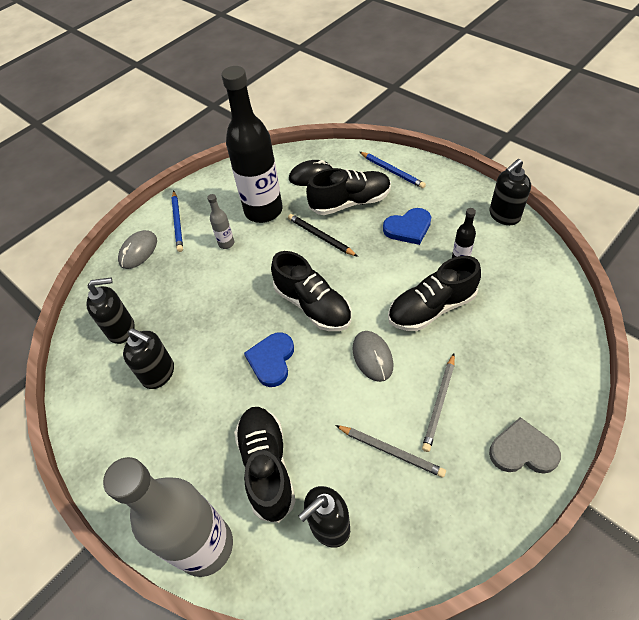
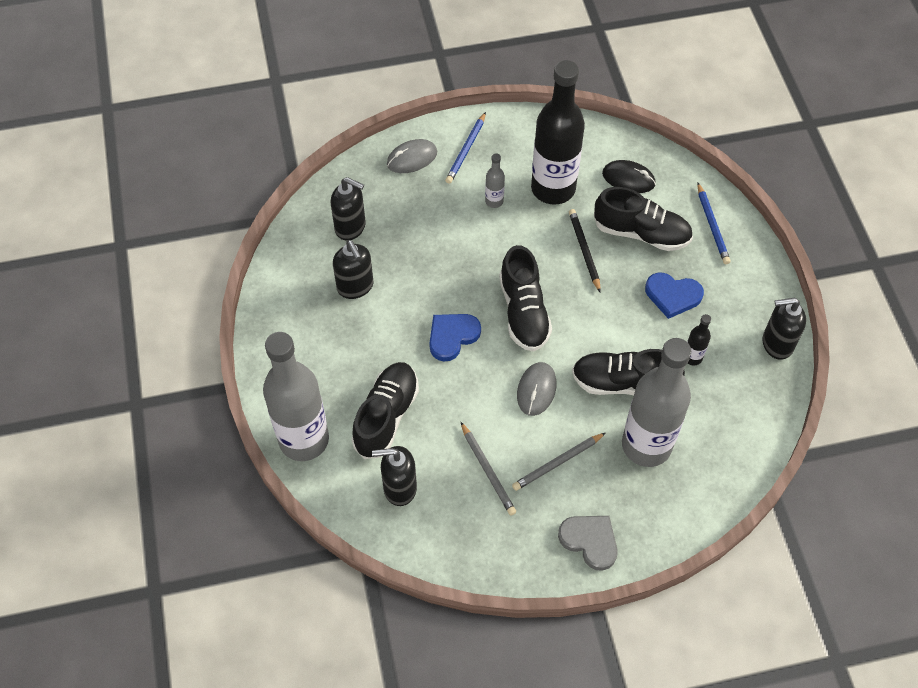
camera: 30 degrees right, 5 degrees up
none -> grey bottle [622,338,691,467]

